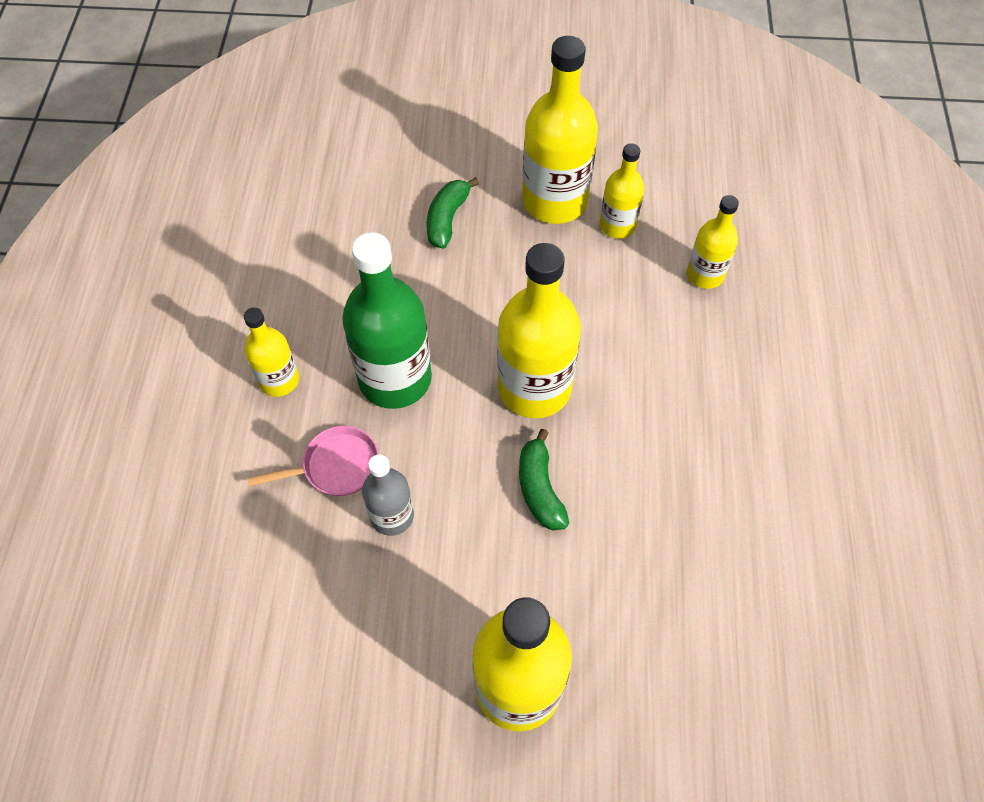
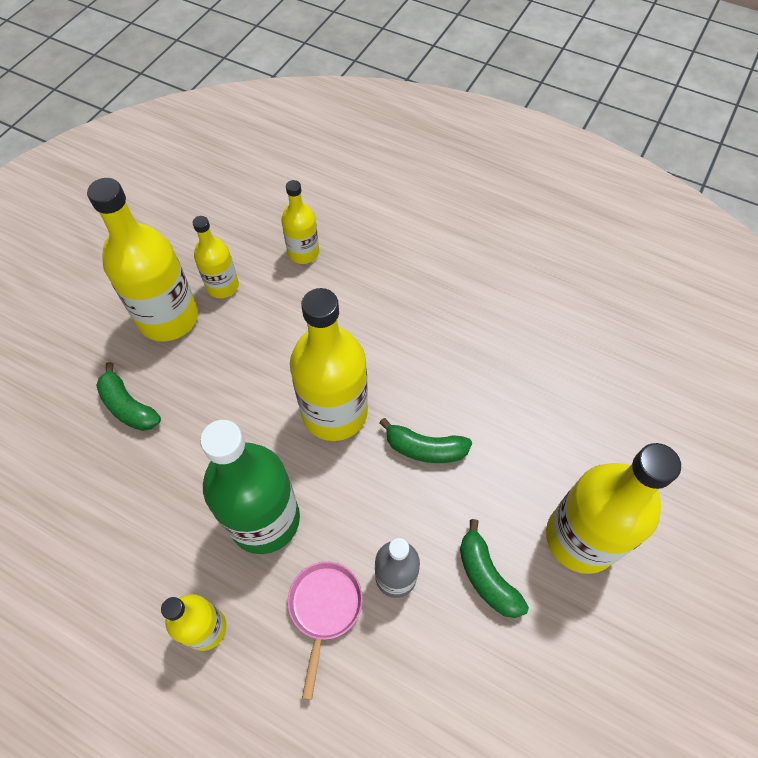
camera: 65 degrees left, 0 degrees up
none -> green banana [460,519,529,618]

